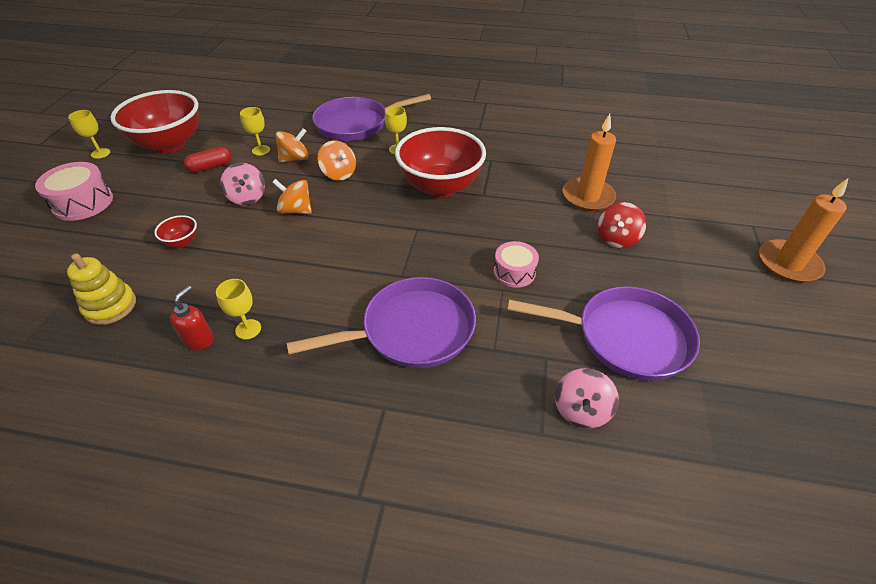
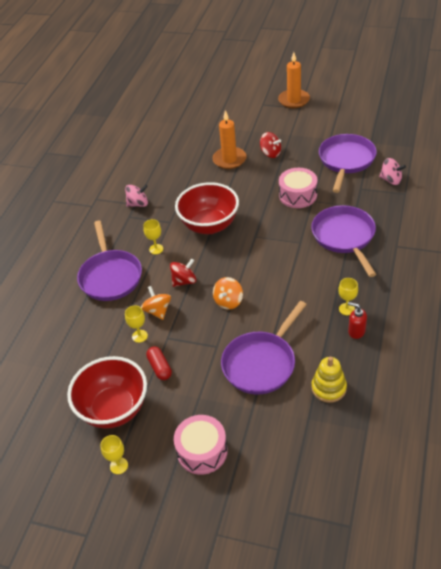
camera: 80 degrees left, 0 degrees up
red bowl [154,215,197,248] -> purple pan [221,301,307,394]
pink spinning top [220,163,265,205] -> pink spinning top moved to [125,184,148,207]
orange spinning top [318,141,356,181] -> red spinning top [170,259,196,287]
pink drum [493,241,539,288] -> pink drum [279,168,317,208], size x1.51

